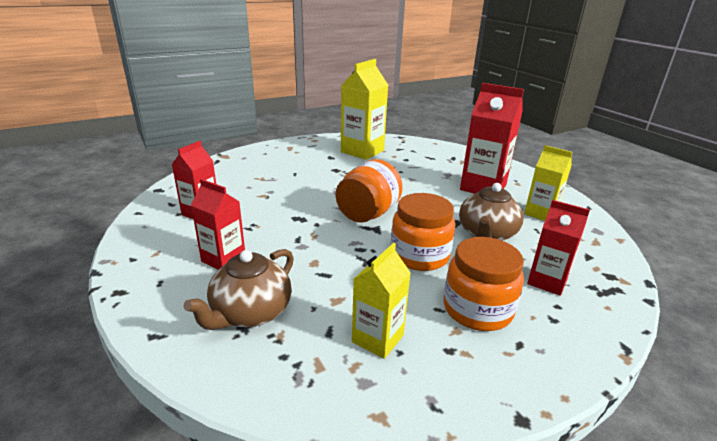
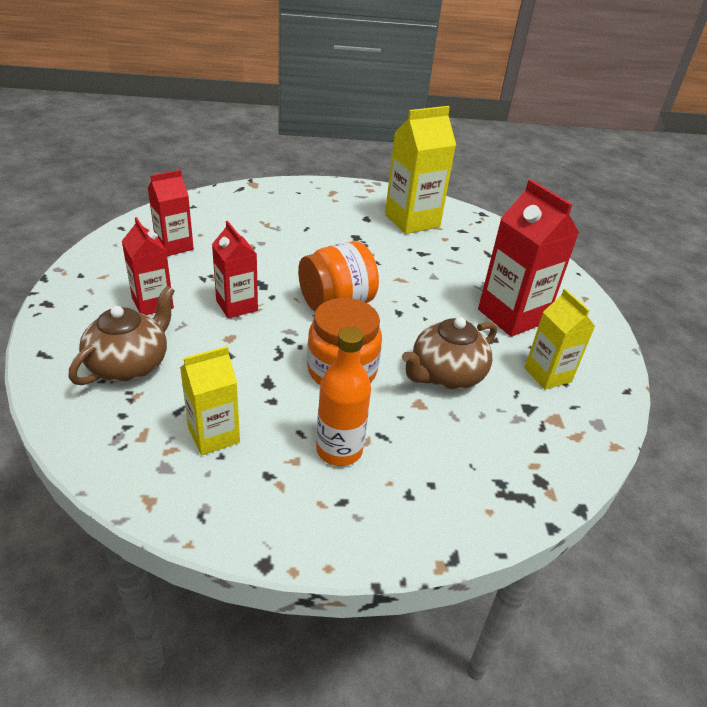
camera: 25 degrees right, 10 degrees up
brown teapot [184,249,294,330] -> brown teapot turned 150 degrees clockwise [69,286,175,385]
orange jar [444,237,524,331] -> orange bottle [316,327,371,466]
red carton [527,200,590,296] -> red carton moved to [212,221,258,318]

